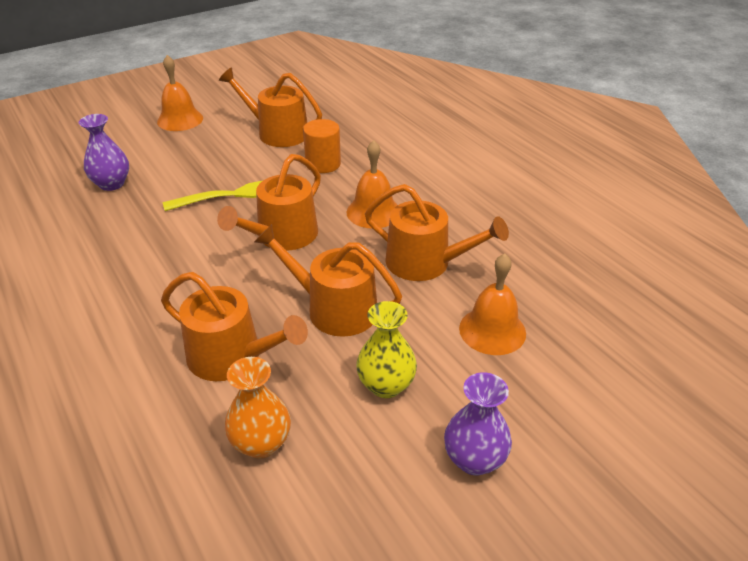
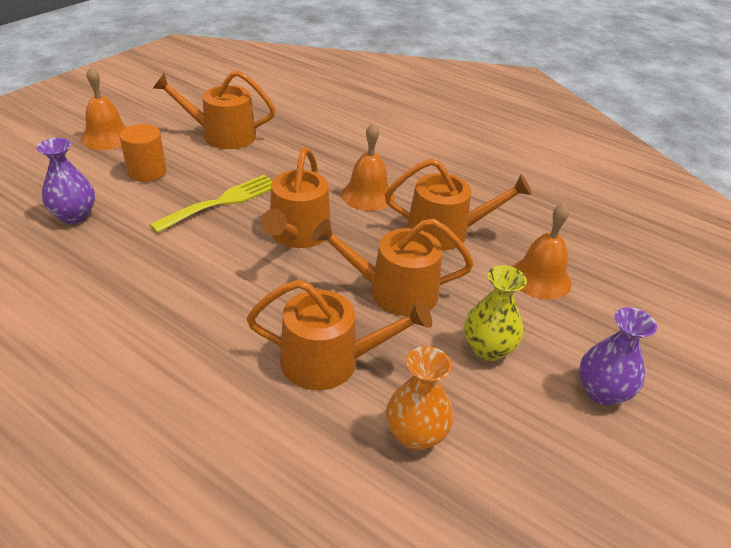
camera: 25 degrees left, 0 degrees up
orange cylinder [303,119,341,173] -> orange cylinder moved to [120,124,166,182]

